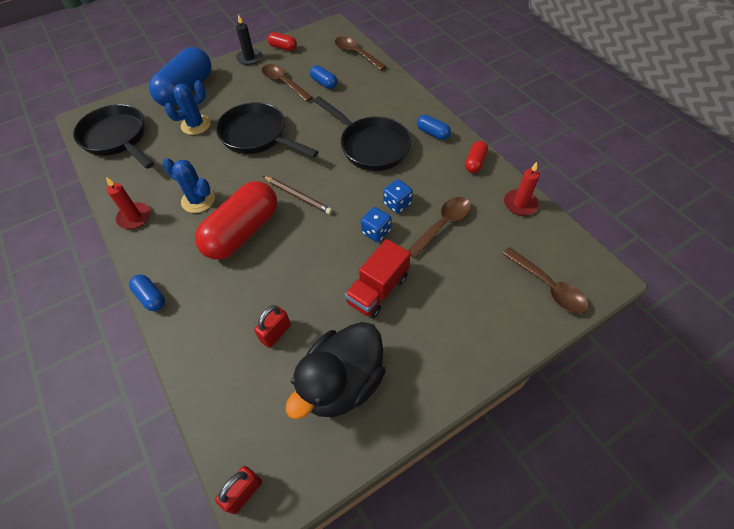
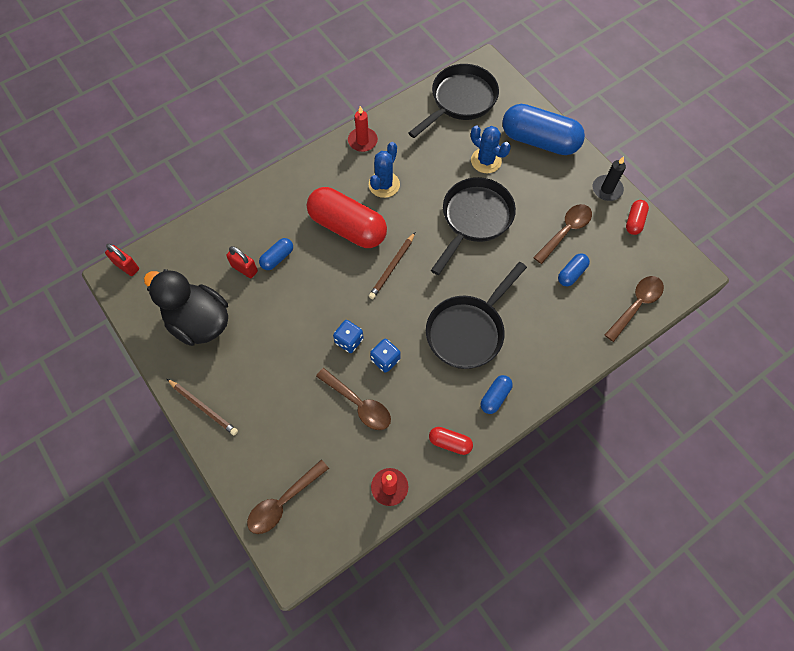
camera: 85 degrees right, 10 degrees up
blue capsule [129,274,165,311] -> blue capsule moved to [259,238,293,270]
red truck [345,239,410,319] -> none
none -> brown pencil [167,379,238,435]

